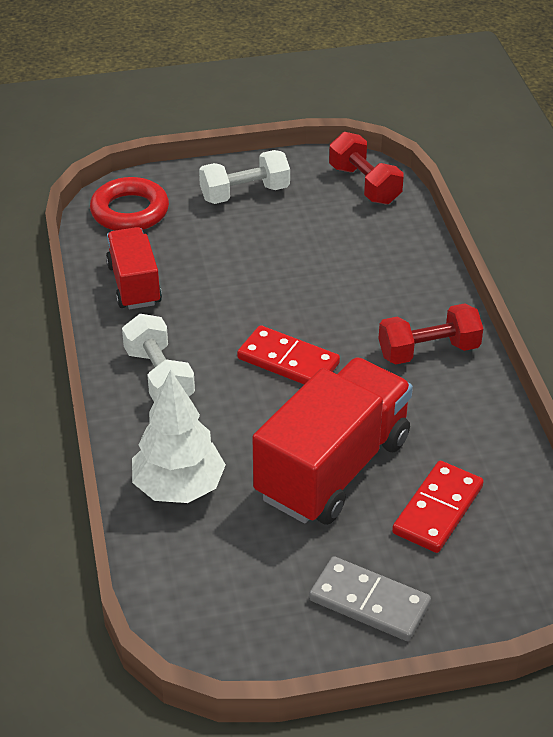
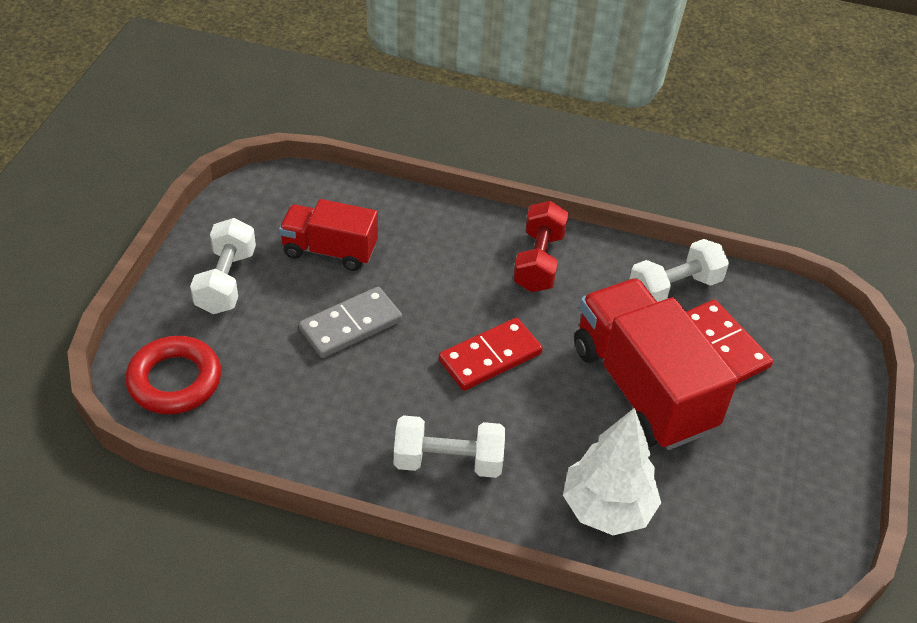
camera: 65 degrees left, 5 degrees up
red truck [106,227,162,309] -> red truck moved to [279,199,378,271]
grey domino [309,556,431,641] -> grey domino moved to [299,287,402,358]
red dumbbell [329,132,404,205] -> none
none -> white dumbbell [629,239,729,302]

